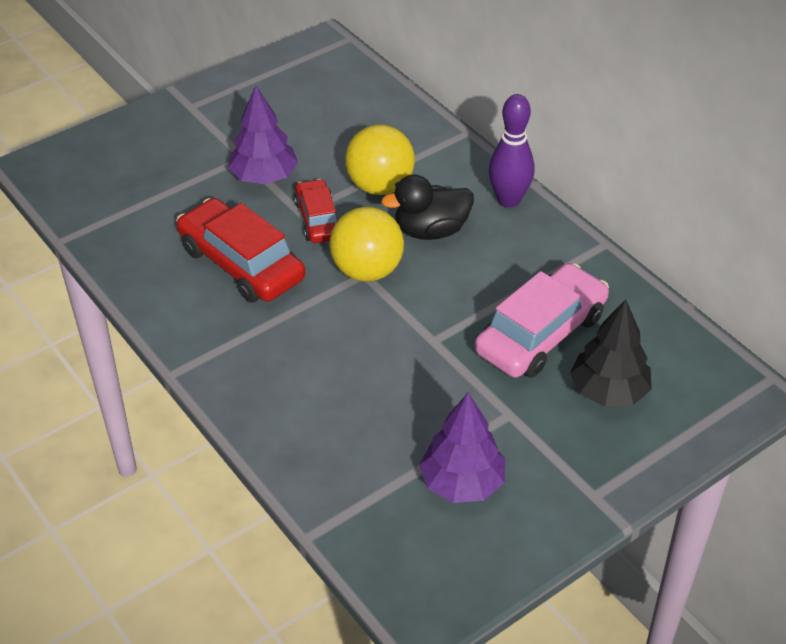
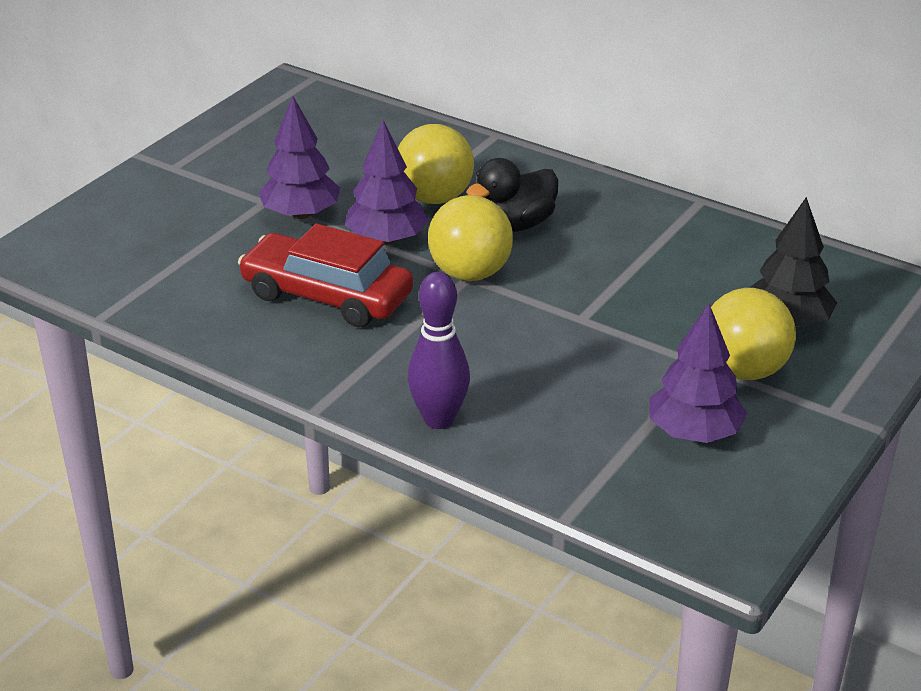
camera: 20 degrees left, 10 degrees down
red car [294,179,338,243] -> purple tree [345,120,429,245]
pink car [475,263,609,378] -> none
purple bowling pin [489,94,535,208] -> purple bowling pin moved to [408,272,470,429]
none -> yellow ball [711,288,796,380]

